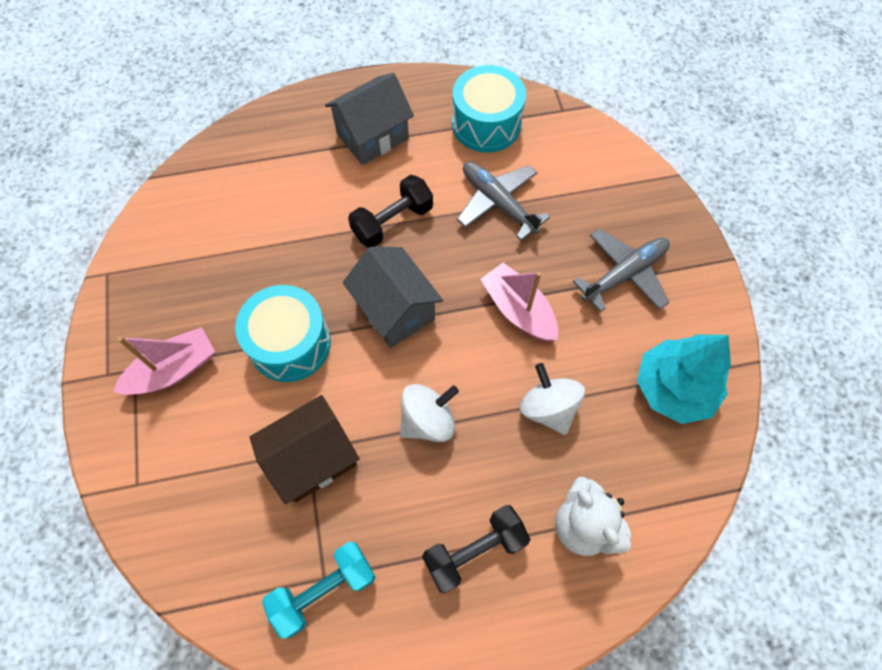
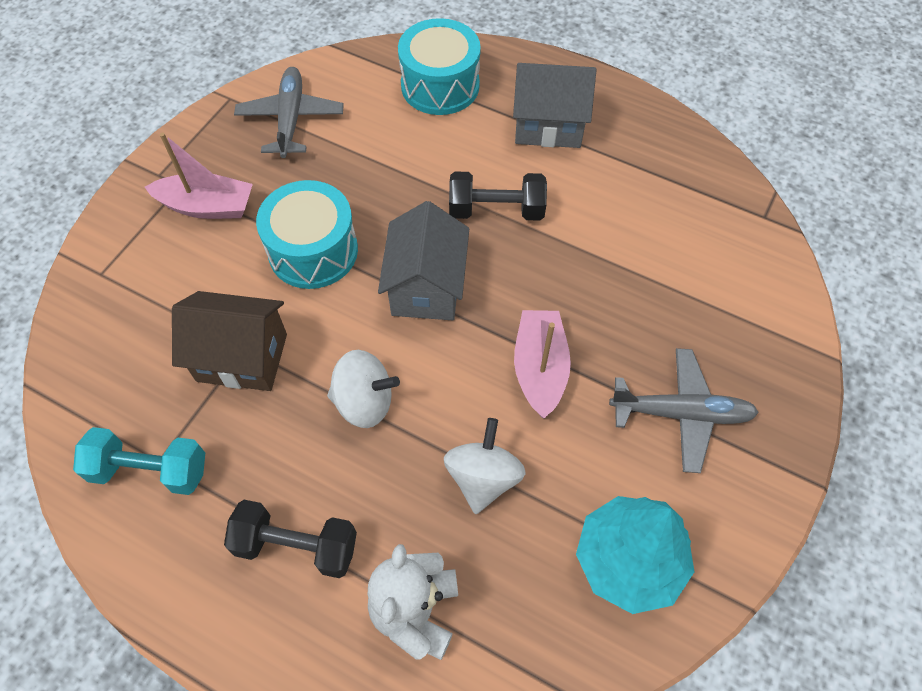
camera: 40 degrees right, 5 degrees down
turquoise drum [452,65,526,152] -> turquoise drum moved to [398,18,481,115]
grey plane [457,162,550,241] -> grey plane moved to [234,67,344,158]

